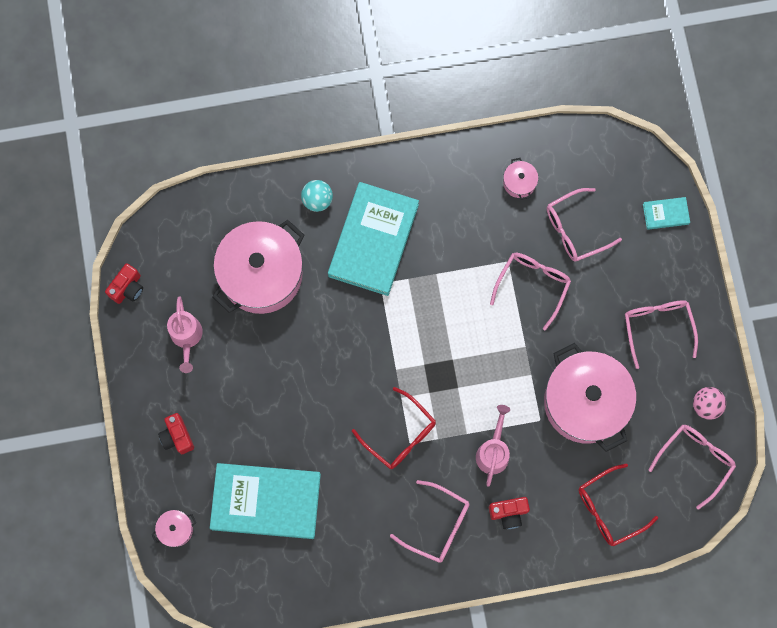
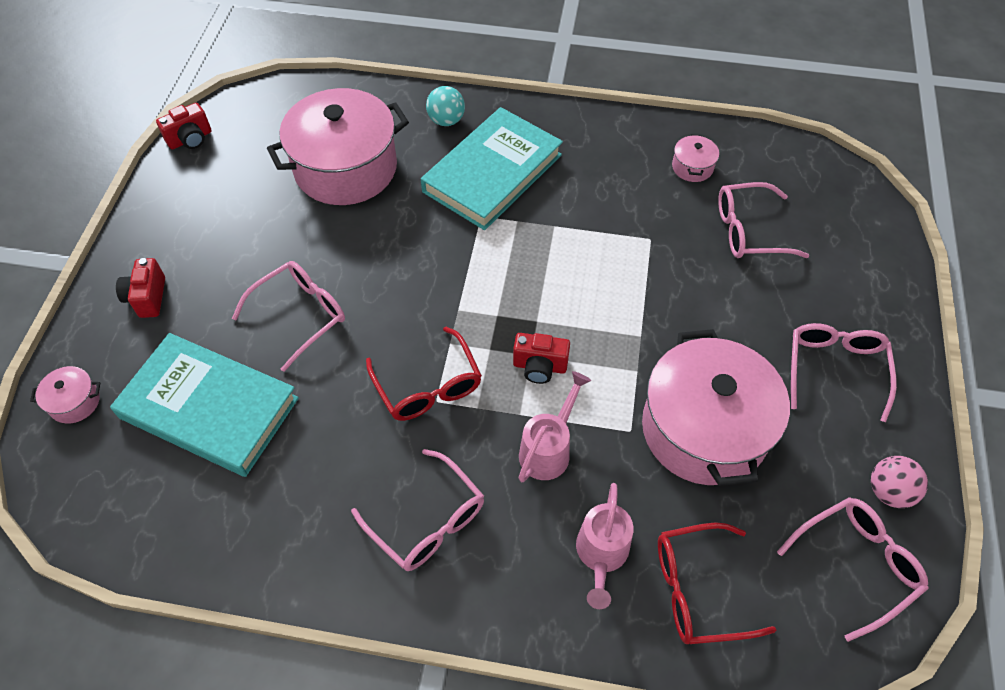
camera: 20 degrees right, 20 degrees down
pink watering can [167,296,203,373] -> pink watering can moved to [576,483,633,609]
red camera [489,497,530,529] -> red camera moved to [513,333,570,384]
pink glasses [490,253,571,330] -> pink glasses moved to [232,261,345,372]
turquoise book [643,197,690,230] -> none

